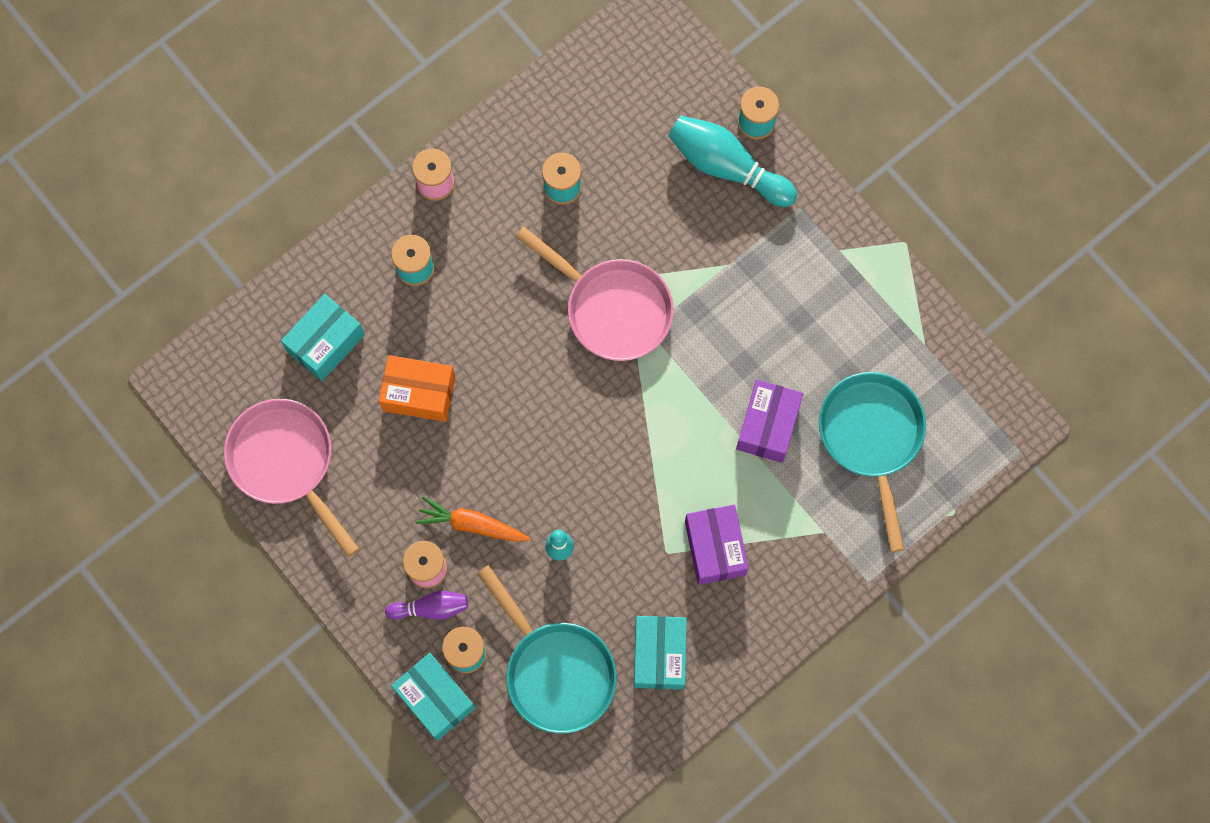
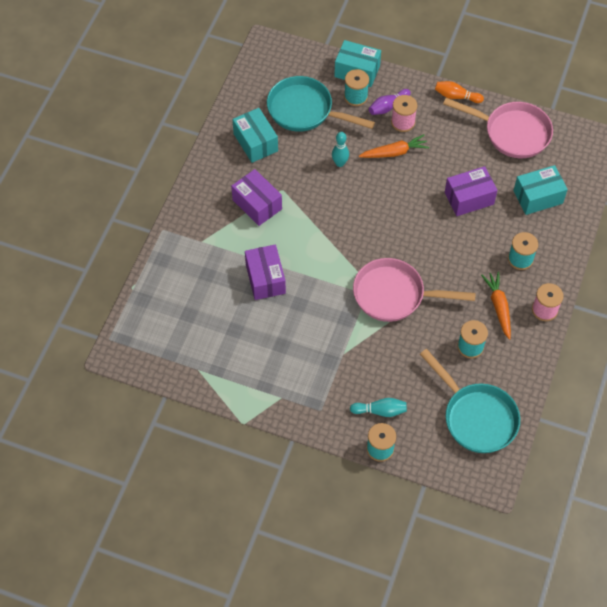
camera: 150 degrees right, 15 degrees down
turquoise box [281,294,365,381] -> turquoise box turned 60 degrees clockwise [513,165,568,215]
orange box [379,355,455,422] -> purple box [445,166,497,216]
turquoise bowling pin [668,116,797,207] -> turquoise bowling pin [350,398,407,417], size x0.56
turquoise pan [819,372,926,552] -> turquoise pan moved to [420,349,520,453]
none -> orange bowling pin [435,81,484,103]
none -> orange carrot [481,272,511,340]

